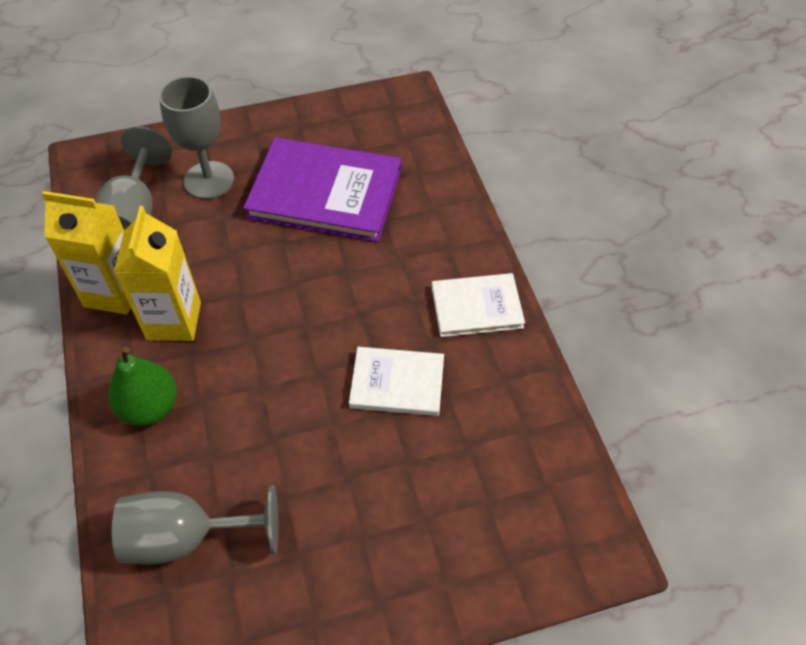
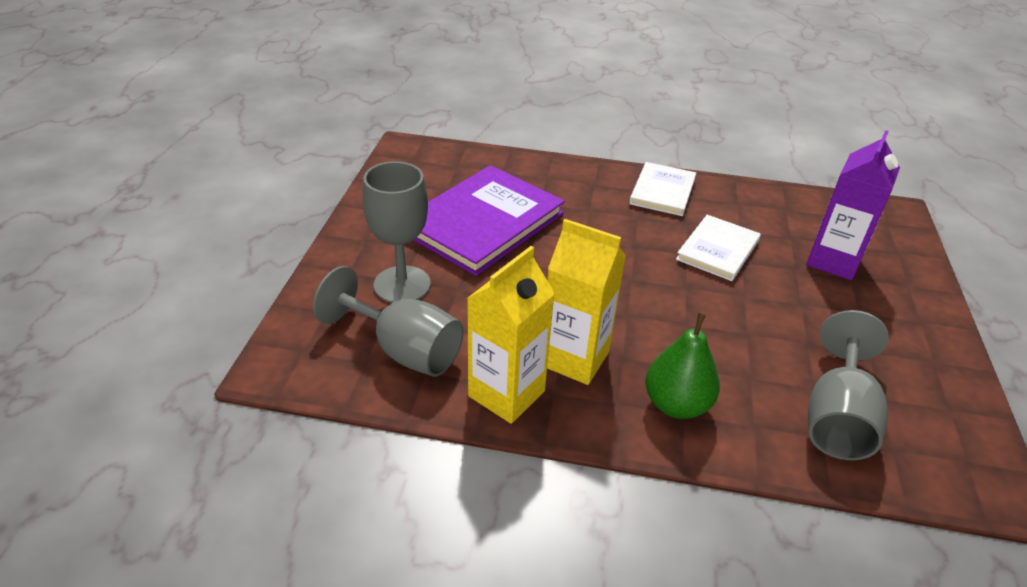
camera: 65 degrees left, 15 degrees down
none -> purple carton [806,130,900,280]

